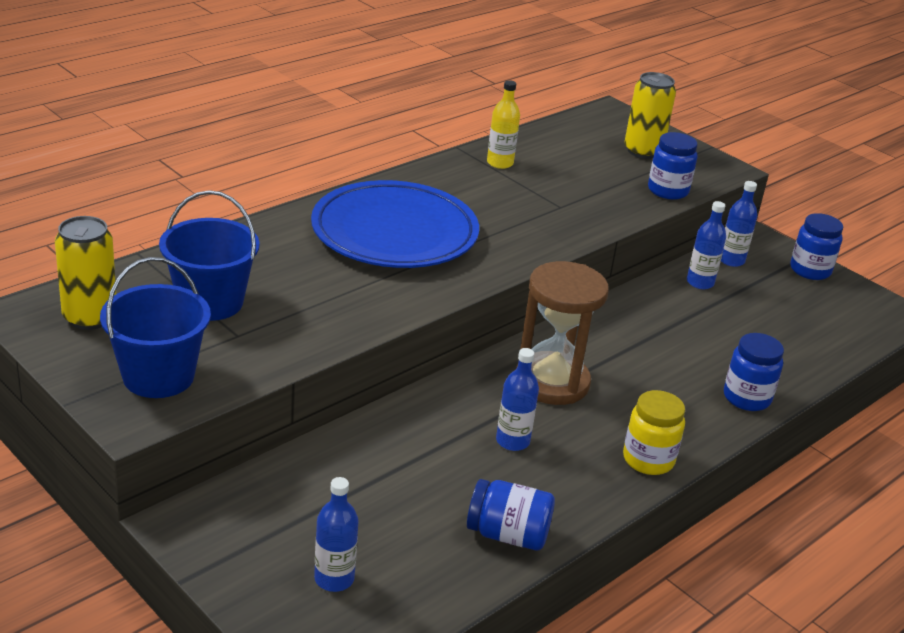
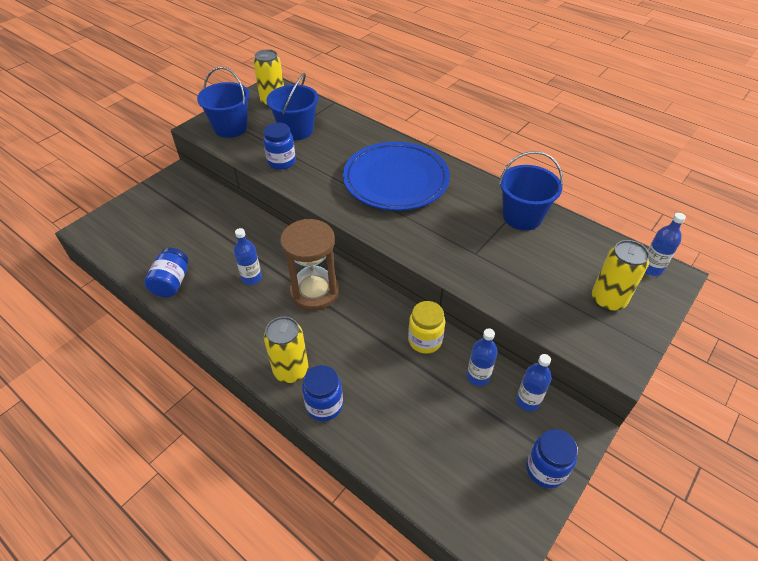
camera: 85 degrees right, 15 degrees up
blue bottle [314,477,359,592] -> blue bottle moved to [645,213,686,276]
yellow bottle [487,80,520,169] -> blue bucket [499,151,563,230]
yellow jar [623,390,685,475] -> yellow jar moved to [408,301,445,354]
blue jar [648,132,698,200] -> blue jar moved to [263,123,296,170]
none -> yellow can [264,317,308,383]

